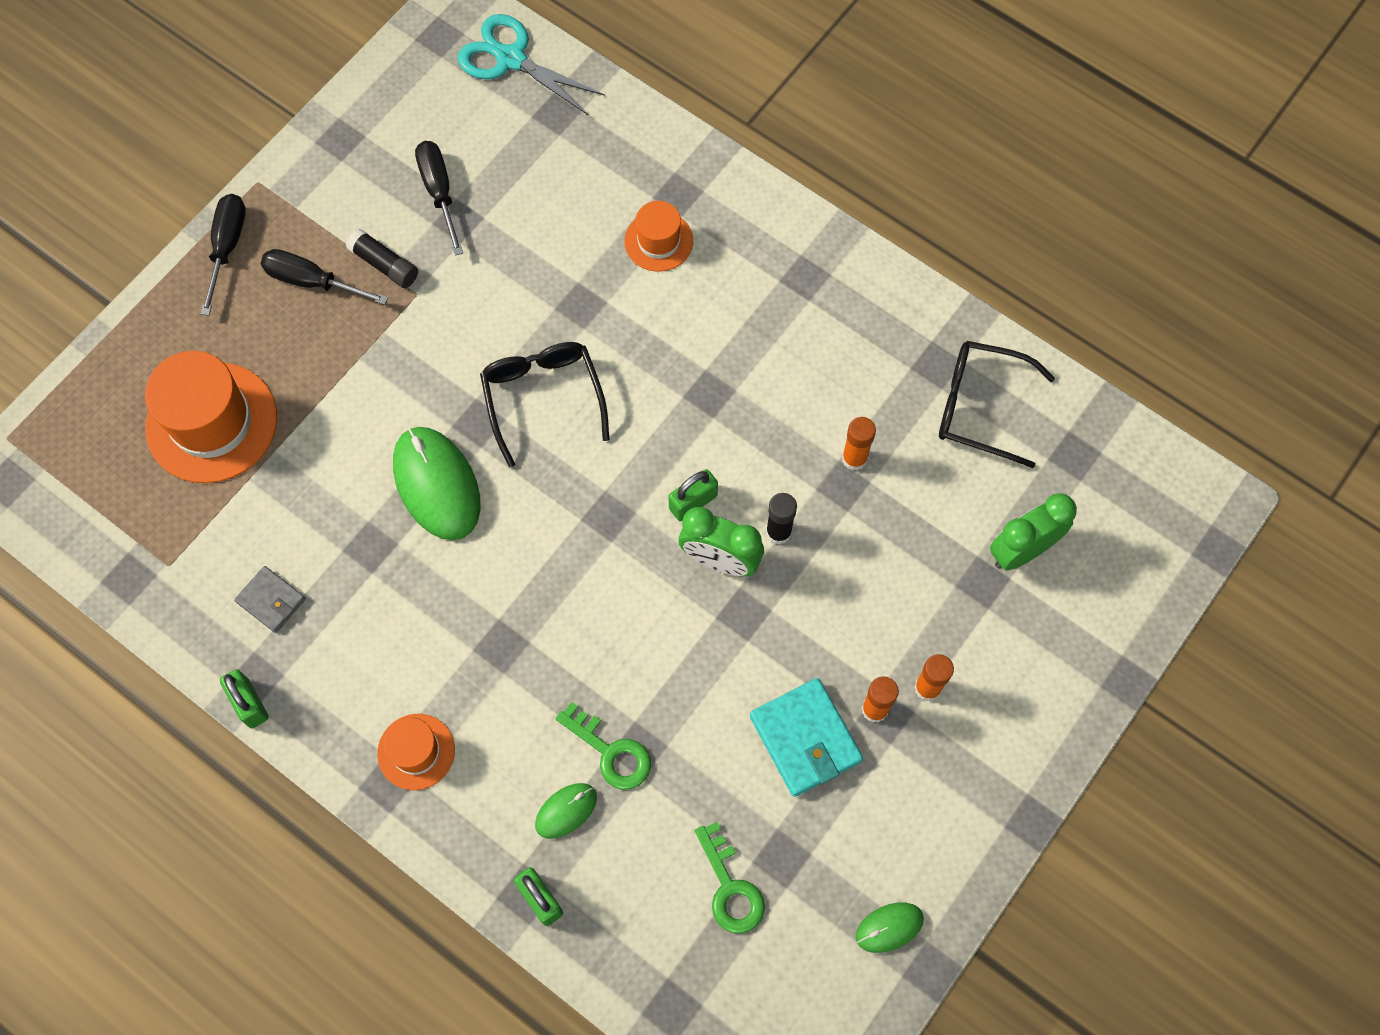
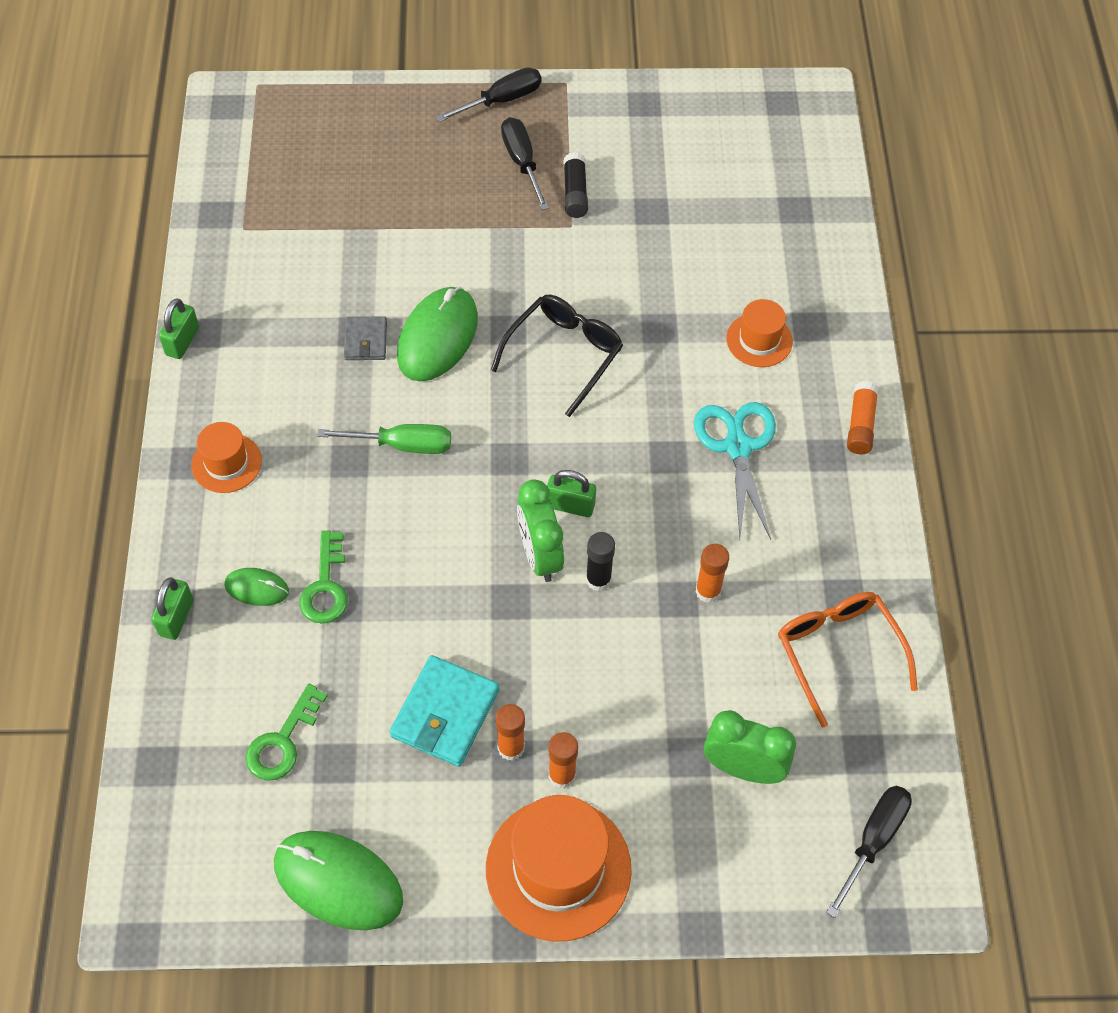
camera: 50 degrees right, 10 degrees down
orange hat [145,351,277,483] -> orange hat moved to [486,795,632,941]
grey wallet [234,566,306,633] -> grey wallet moved to [344,316,387,360]
black screwdriver [415,141,463,256] -> black screwdriver moved to [826,786,912,918]
turquoise scissors [457,14,605,116] -> turquoise scissors moved to [694,402,776,539]
green mouse [856,903,924,953] -> green mouse [274,831,403,930], size x1.95
black glasses [939,341,1055,468] -> orange glasses [778,592,918,727]
none -> green screwdriver [317,424,451,454]
none -> orange glue stick [847,381,879,454]

